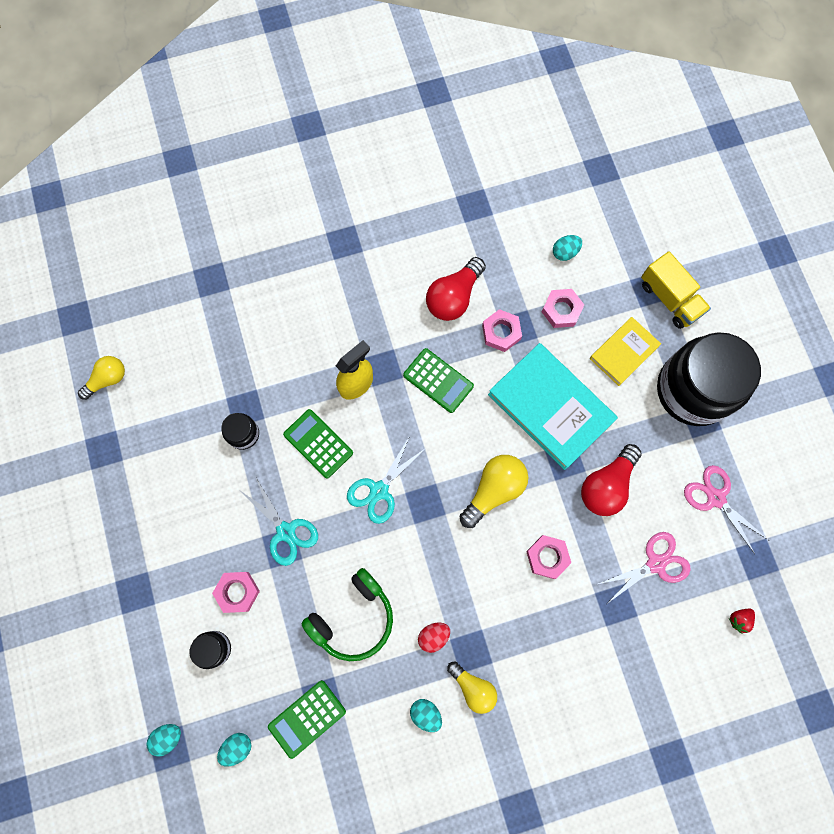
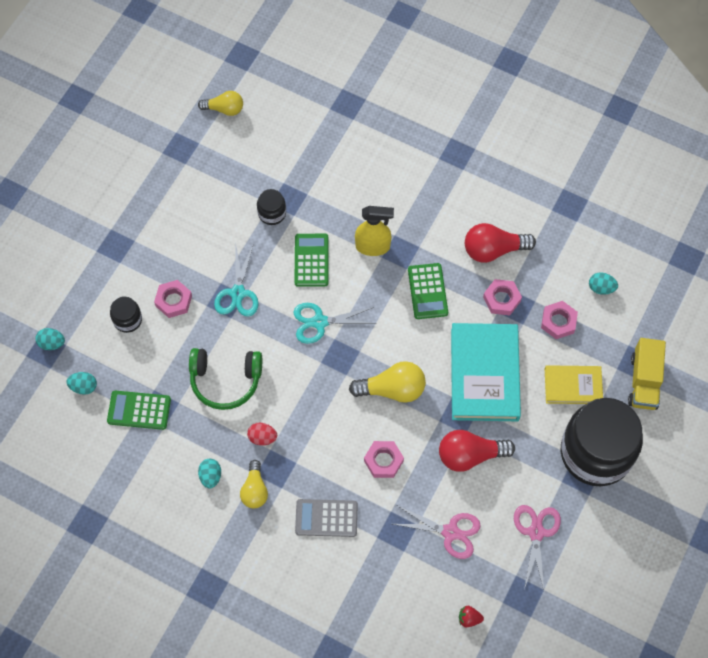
camera: 45 degrees right, 10 degrees down
none -> grey calculator [295,499,358,537]

